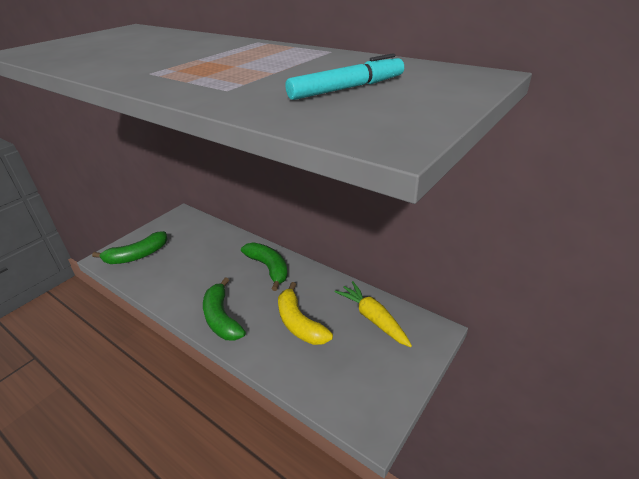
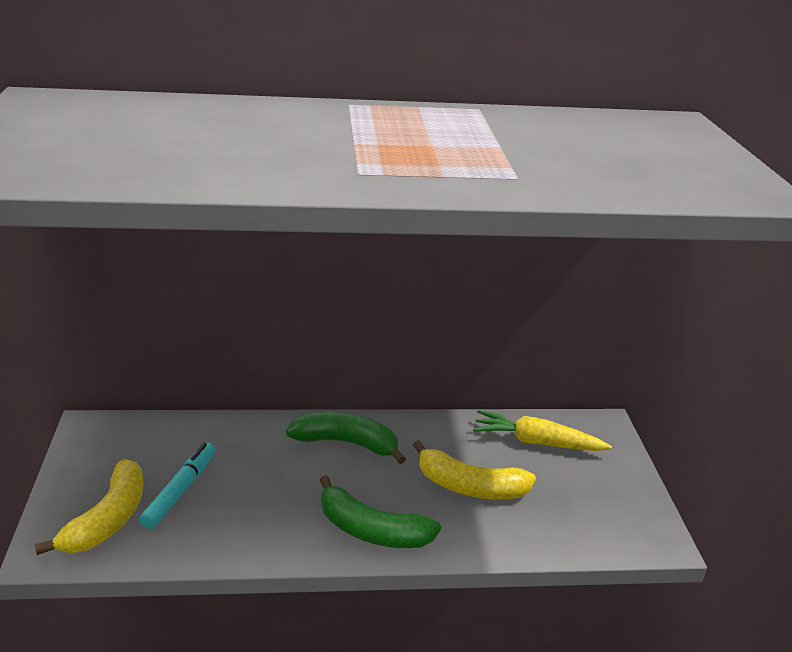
camera: 45 degrees left, 5 degrees down
green banana [92,231,168,264] -> yellow banana [34,459,143,555]
turquoise marker [285,53,404,100] -> turquoise marker moved to [140,443,215,529]

